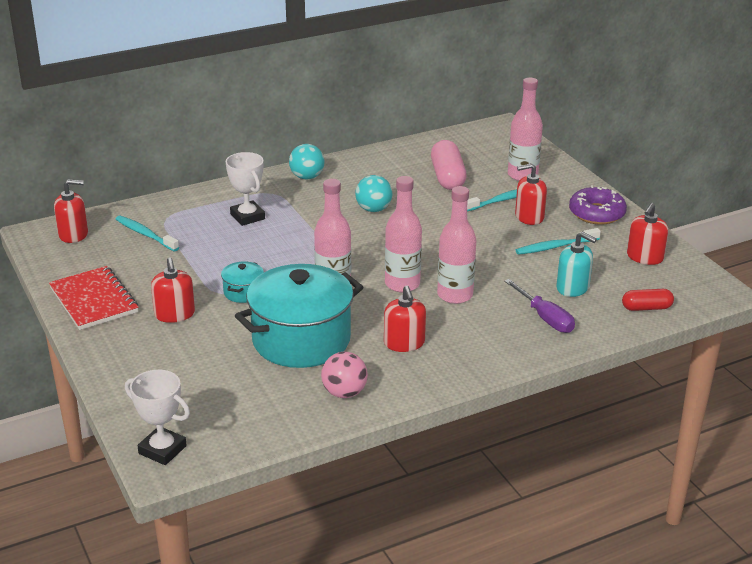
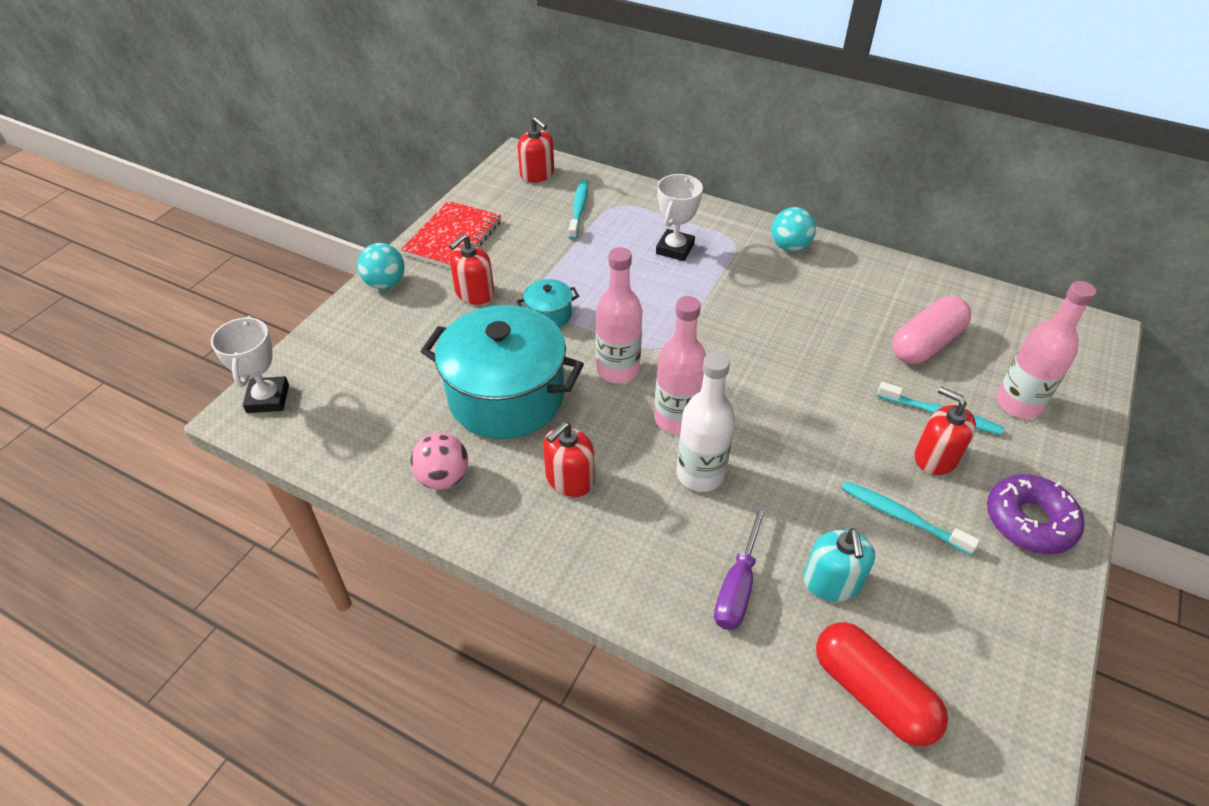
camera: 55 degrees right, 15 degrees up
turquoise ball [355,175,392,212] -> turquoise ball moved to [357,243,405,289]
pink bottle [437,186,476,304] -> white bottle [677,352,735,492]
red capsule [622,289,674,311] -> red capsule [816,622,948,746], size x1.67
red soap dispenser [627,203,668,265] -> none

